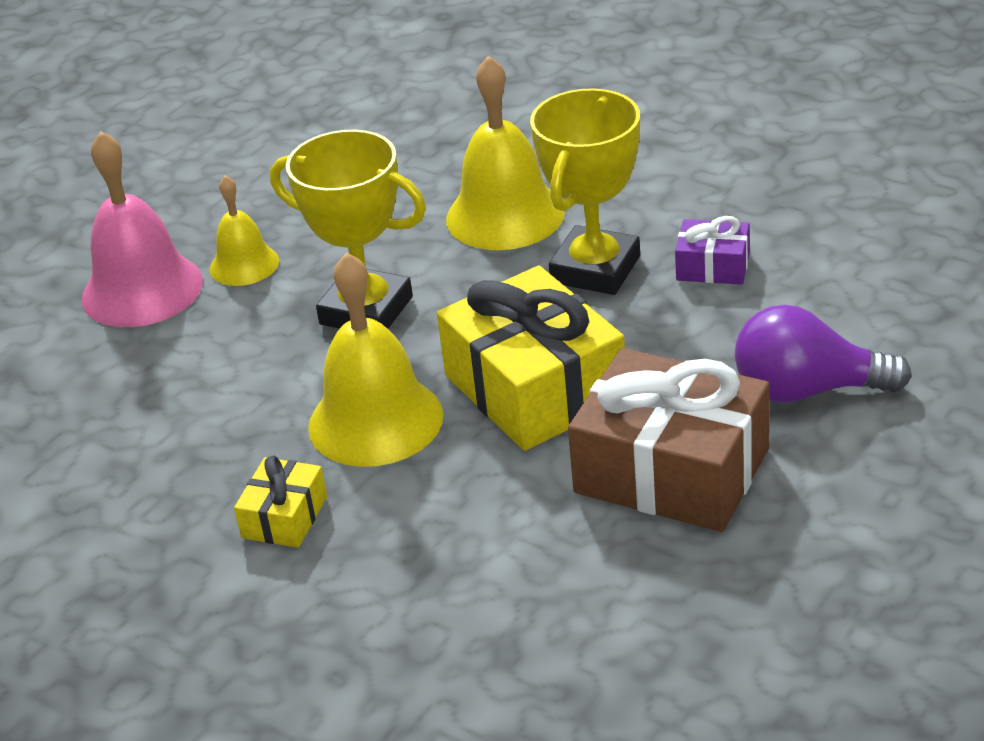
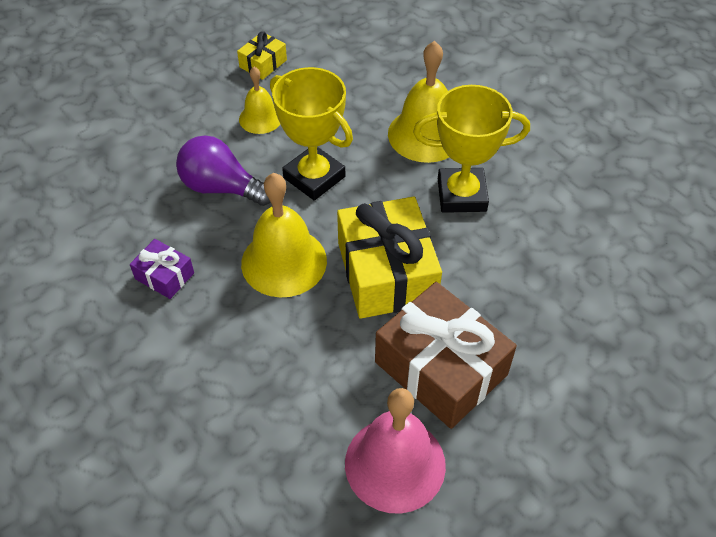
camera: 15 degrees right, 15 degrees up
pink bell [81,131,203,327] -> pink bell moved to [345,388,446,514]
yellow gift [234,456,327,548] -> yellow gift moved to [237,31,287,80]
yellow trophy [530,88,640,295] -> yellow trophy turned 45 degrees clockwise [413,85,530,213]
purple gift [675,216,750,285] -> purple gift moved to [130,239,194,299]
purple light bulb [735,305,912,403] -> purple light bulb moved to [176,135,271,206]

